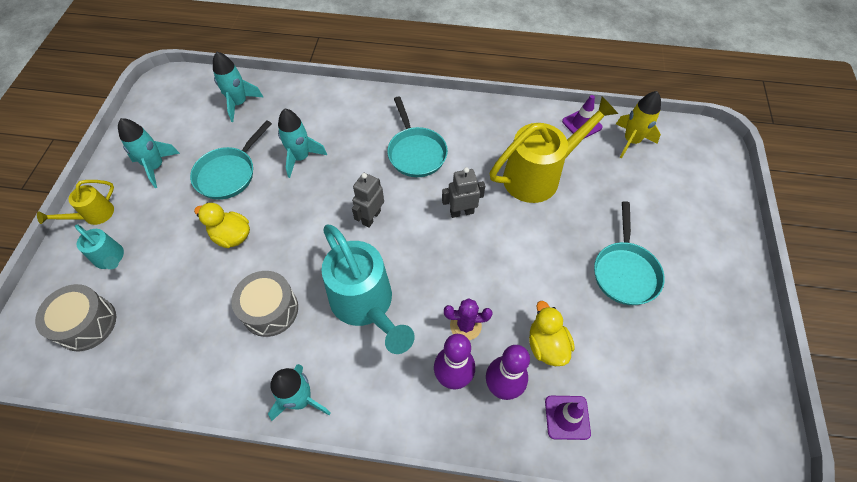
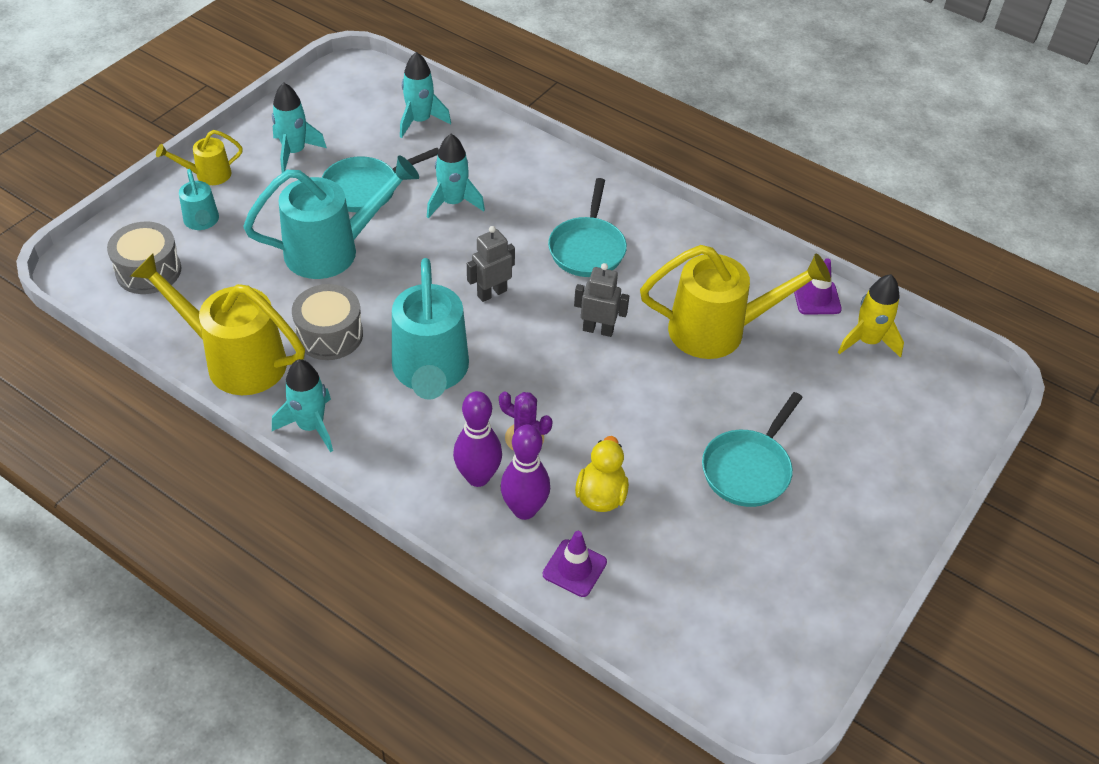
camera: 25 degrees right, 10 degrees down
yellow duck [194,203,250,248] -> turquoise watering can [243,156,419,279]
none -> yellow watering can [130,253,305,395]

